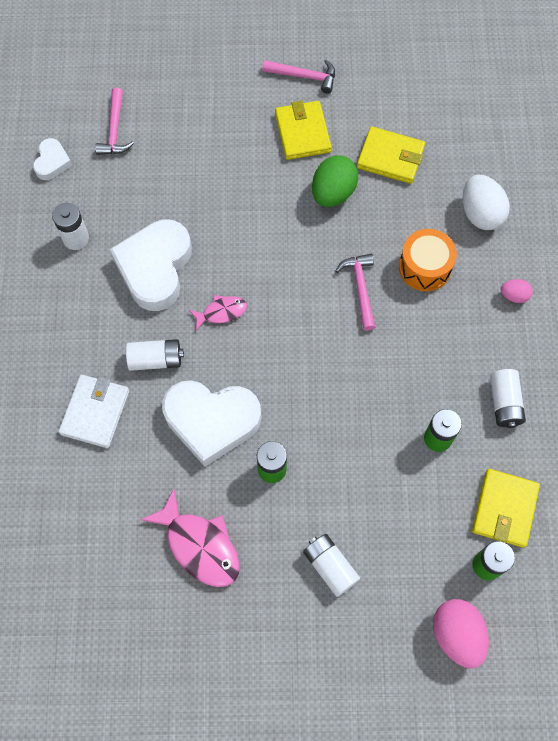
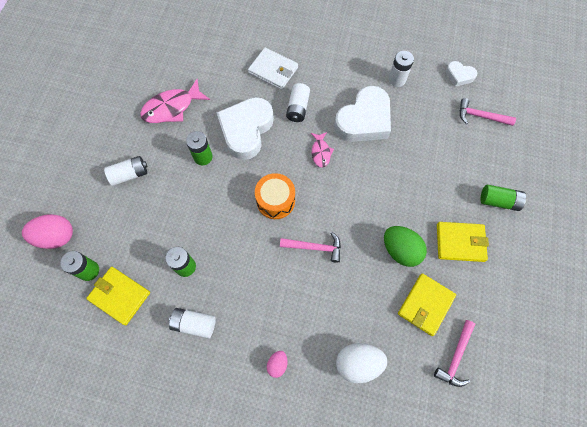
camera: 105 degrees right, 0 degrees up
white heart [110,219,192,311] -> white heart turned 105 degrees clockwise [334,86,391,142]
pink hammer [262,59,335,94] -> pink hammer moved to [434,320,475,387]
orange drum [399,229,457,291] -> orange drum moved to [255,173,295,219]
none -> green battery [480,185,526,211]

